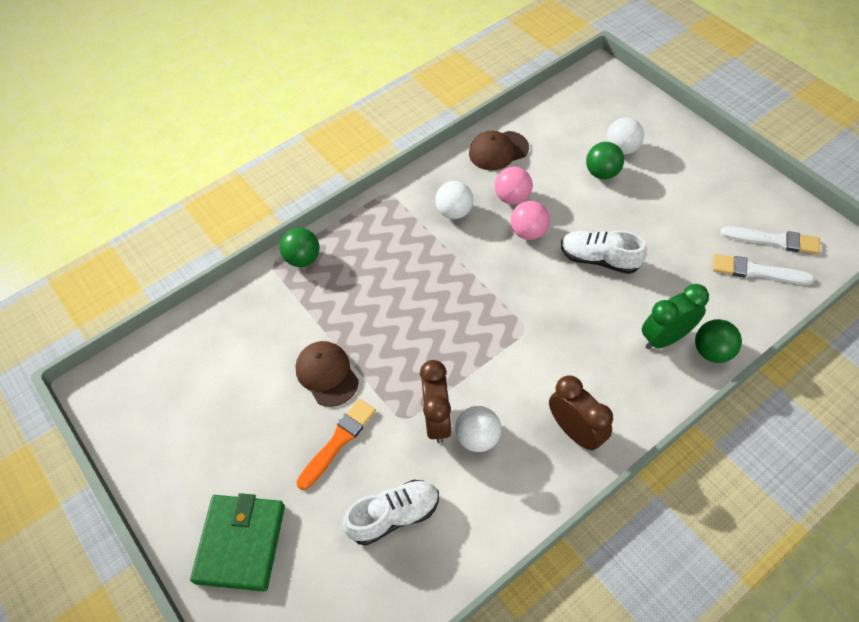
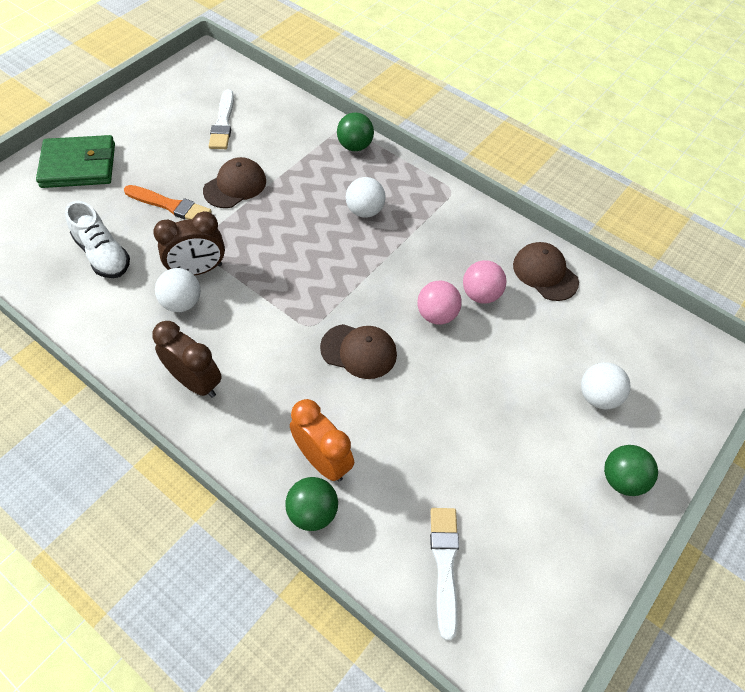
camera: 70 degrees right, 0 degrees up
white ball [435,181,473,219] -> white ball moved to [346,177,385,218]
brown clock [549,375,613,451] -> brown clock turned 90 degrees counterclockwise [152,321,222,398]
white shoe [561,230,647,274] -> none
green ball [586,142,624,179] -> green ball moved to [604,445,658,496]
green clock [642,284,709,350] -> orange clock [290,399,354,482]
white brush [720,226,820,254] -> white brush moved to [209,89,234,149]
none -> brown cap [320,324,397,379]

